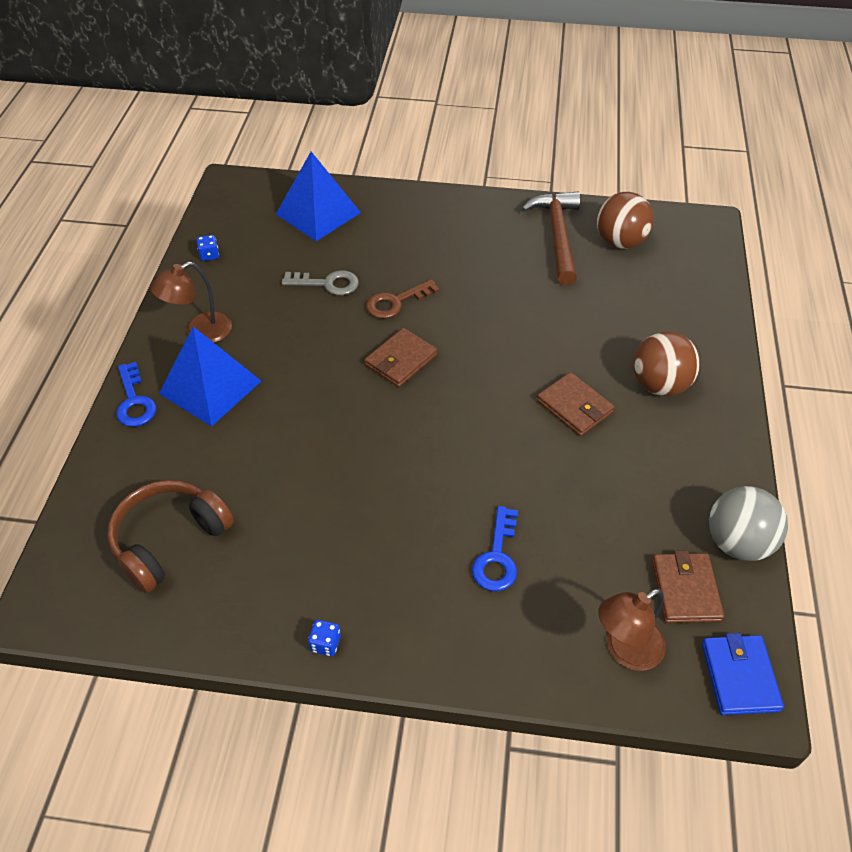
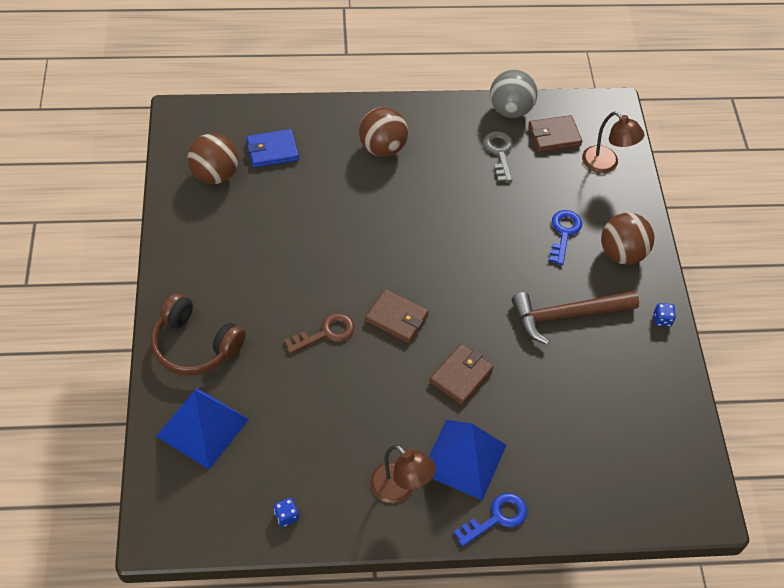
camera: 105 degrees left, 5 degrees up
brown headphones [107,480,234,593] -> brown headphones moved to [151,293,246,376]
grey key [282,270,359,295] -> grey key moved to [483,131,513,182]
brown key [366,279,440,319] -> brown key turned 75 degrees counterclockwise [284,313,354,354]
blue key [472,506,518,591] -> blue key turned 75 degrees counterclockwise [549,210,582,265]
brown hammer [522,192,580,285] -> brown hammer moved to [512,291,639,345]
brown wallet [537,372,615,436] -> brown wallet moved to [429,344,494,405]
blue wallet [702,633,784,715] -> blue wallet moved to [246,129,299,168]
none -> brown ball [601,213,654,265]

